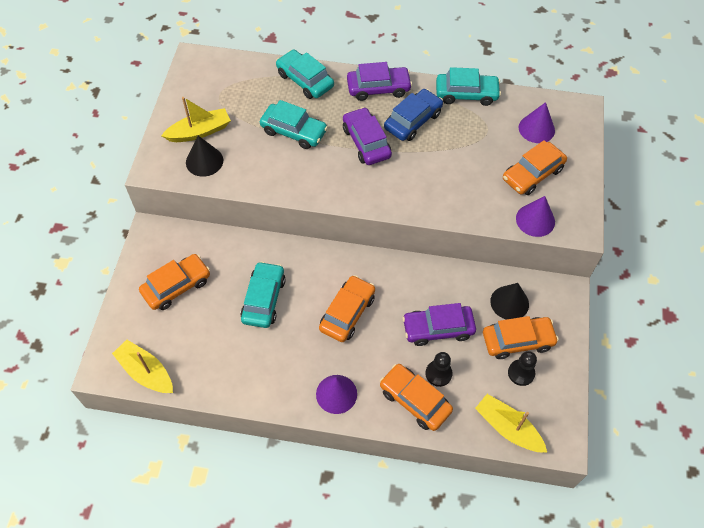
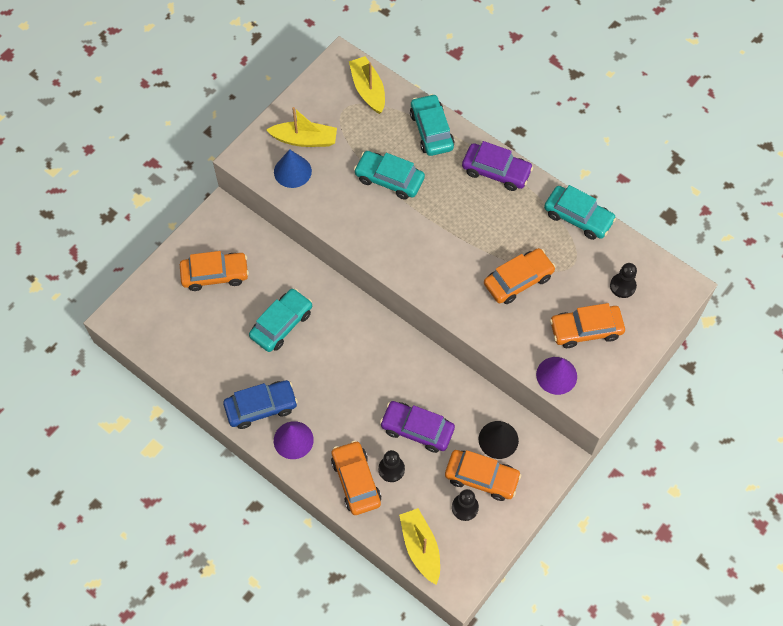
camera: 30 degrees right, 5 degrees up
yellow boat [112,340,173,393] -> yellow boat moved to [349,56,385,114]
black cone [186,136,223,177] -> blue cone [274,149,312,188]
turquoise car [260,100,328,149] -> turquoise car turned 150 degrees clockwise [354,151,425,200]
orange car [319,275,375,342] -> orange car moved to [484,248,556,304]
purple car [343,107,392,165] -> none
blue car [384,89,443,141] -> blue car moved to [223,380,298,429]
purple cone [519,102,555,143] -> black pawn [610,263,637,298]

